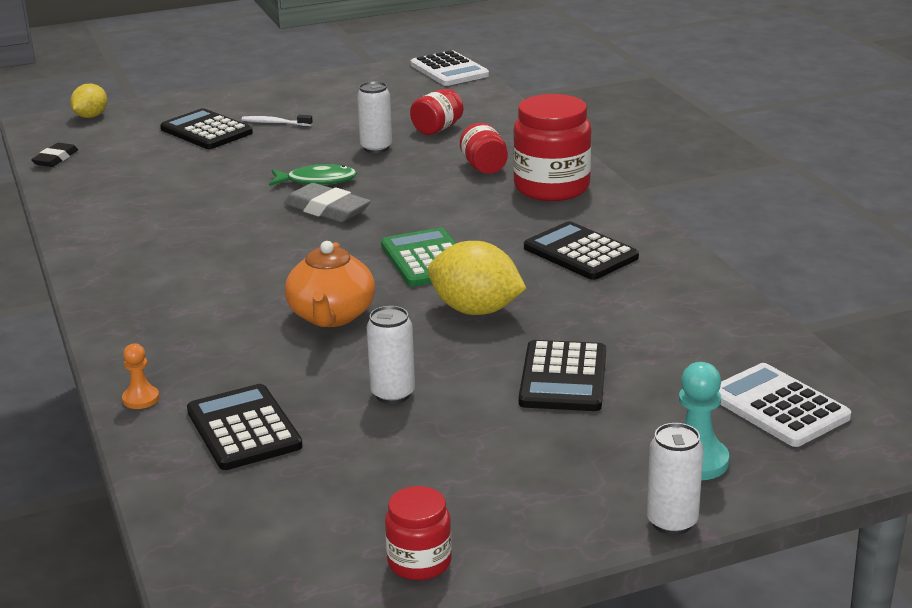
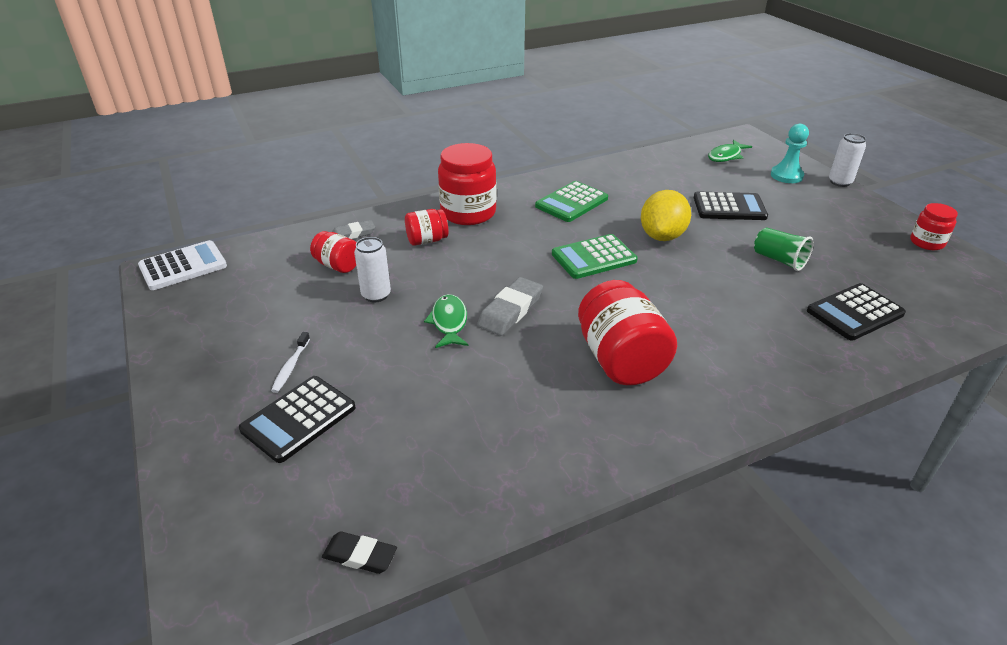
camera: 95 degrees left, 10 degrees up
yellow lemon [70,84,107,118] -> none
orange pawn [122,343,159,409] -> none
orange teapot [285,241,375,327] -> none
white can [367,306,415,404] -> green cup [754,227,814,271]
black calculator [524,221,639,280] -> green calculator [535,181,608,222]
white calculator [719,363,851,447] -> green fish [708,140,752,162]
none -> grey eraser [332,220,375,239]
none -> red jar [578,280,677,385]

